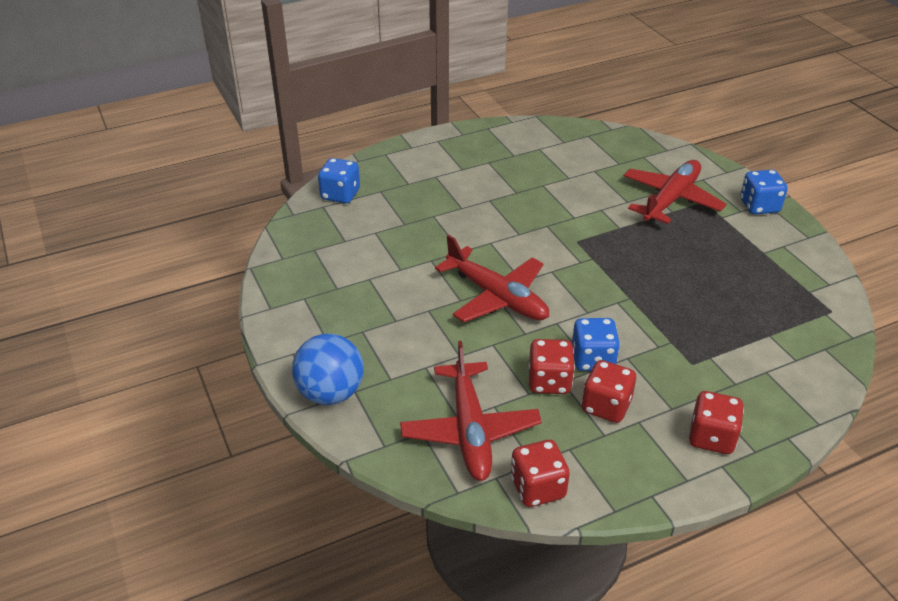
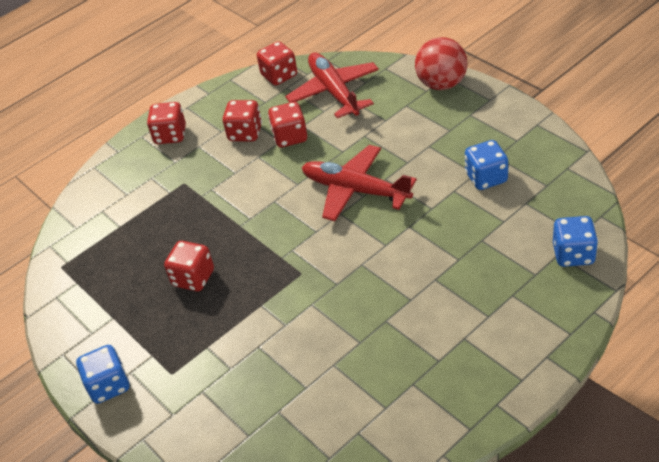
camera: 170 degrees right, 5 degrees up
blue ball [292,334,364,405] -> red ball [415,37,467,90]
blue dice [572,318,620,371] -> blue dice moved to [465,140,508,190]
red plane [623,160,726,224] -> none
none -> red dice [164,241,214,291]

